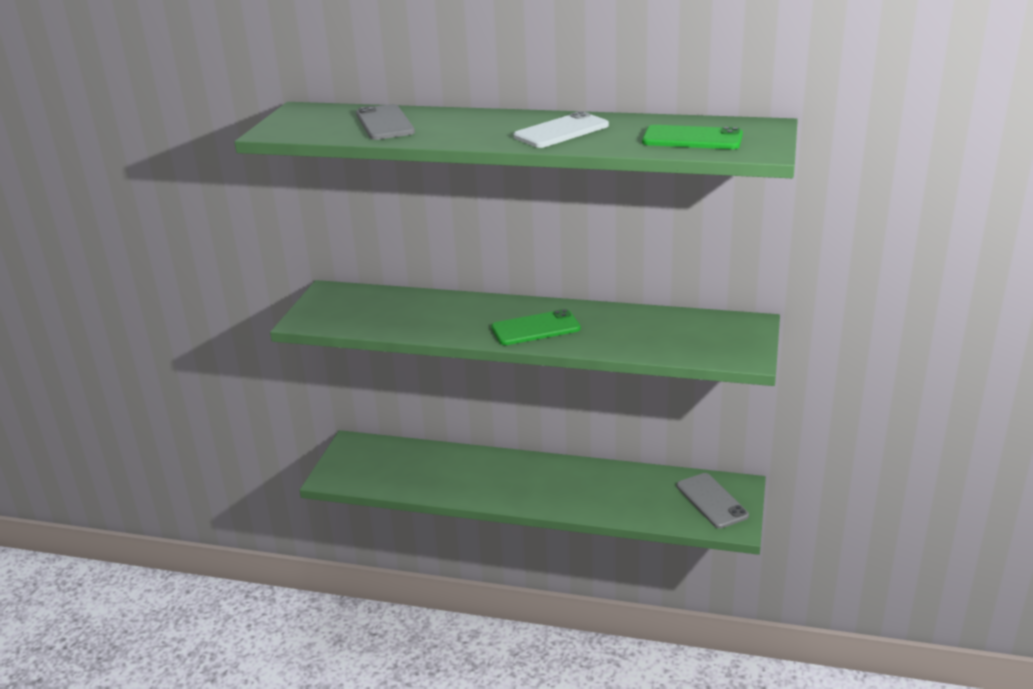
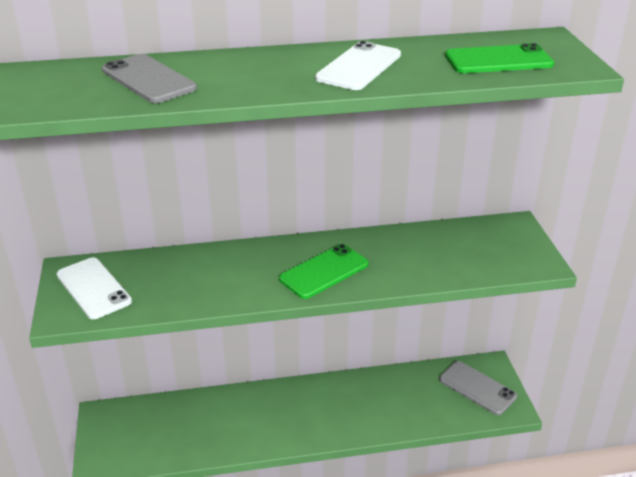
camera: 25 degrees left, 5 degrees up
none -> white phone [56,257,132,319]

